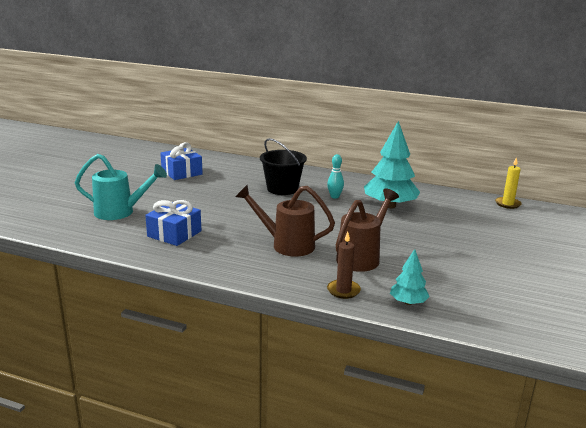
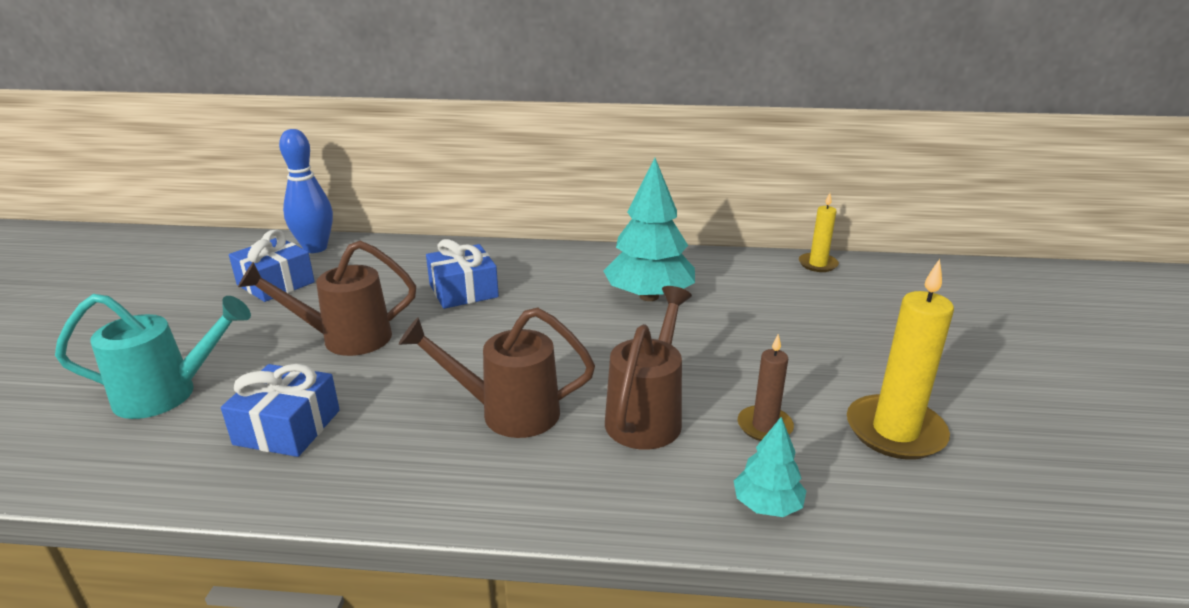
camera: 15 degrees left, 5 degrees up
black bucket [260,138,307,195] -> blue gift [426,239,499,309]
turquoise bowling pin [327,154,344,199] -> none
brown candle [327,232,361,299] -> brown candle moved to [738,334,794,441]
none -> brown watering can [238,241,416,356]
none -> blue bowling pin [279,129,333,253]
none -> yellow candle [847,259,954,460]

